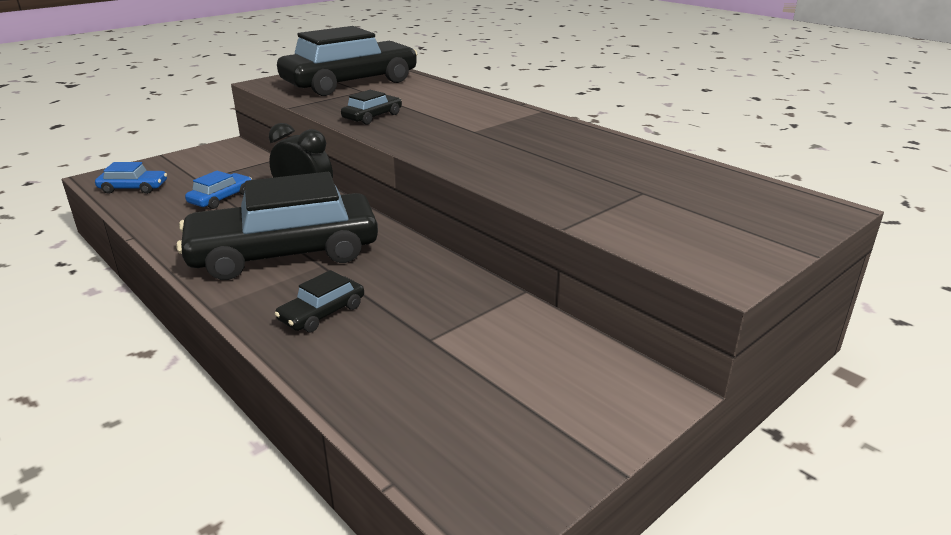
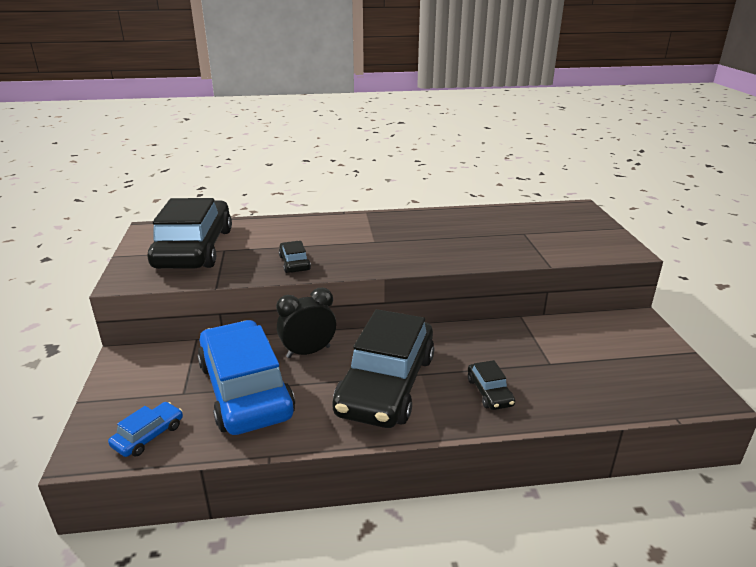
camera: 55 degrees left, 0 degrees up
blue car [185,171,252,209] -> blue car [197,320,295,435], size x2.41

